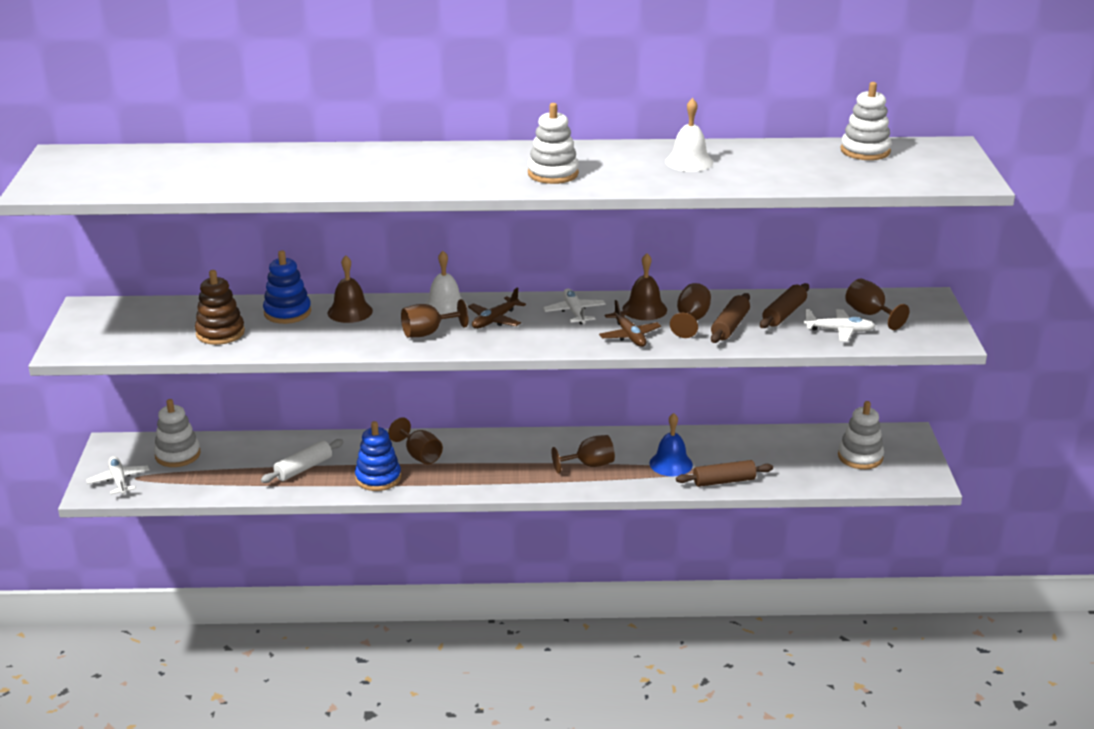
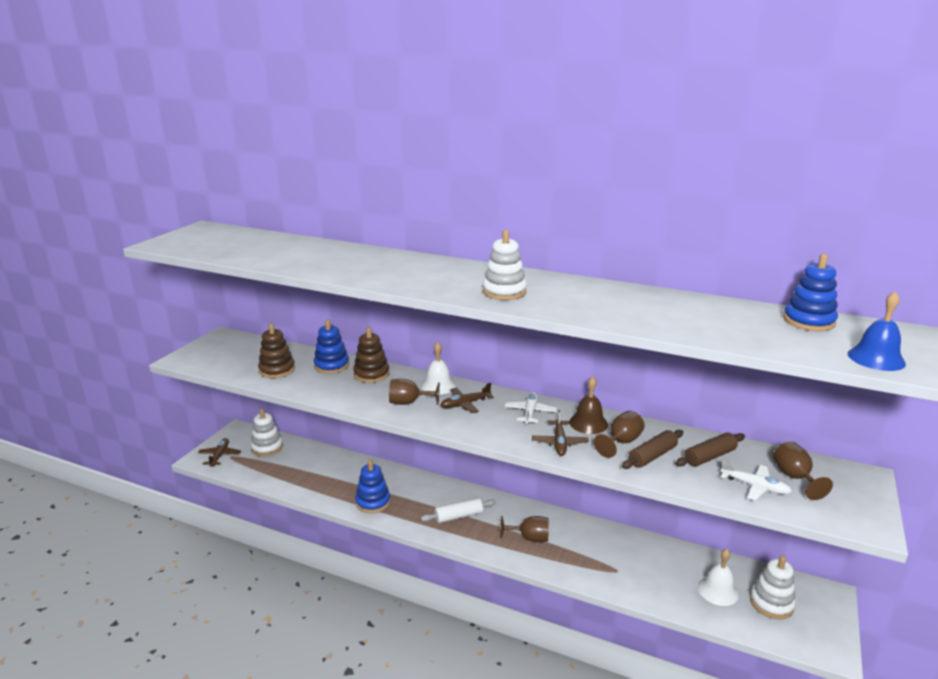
camera: 25 degrees right, 5 degrees down
white plane [86,456,149,495] -> brown plane [198,438,241,467]
white rolling pin [261,439,344,483] -> white rolling pin moved to [421,498,496,523]
brown bell [328,255,373,323] -> brown stacking toy [353,327,389,383]
brown goblet [388,417,443,465] -> none
blue bell [650,413,693,476] -> blue bell moved to [848,291,906,371]
white bell [665,98,713,172] -> white bell moved to [698,549,739,606]
brown rolling pin [676,460,773,487] -> none
white stacking toy [841,82,892,160] -> blue stacking toy [783,254,838,331]

